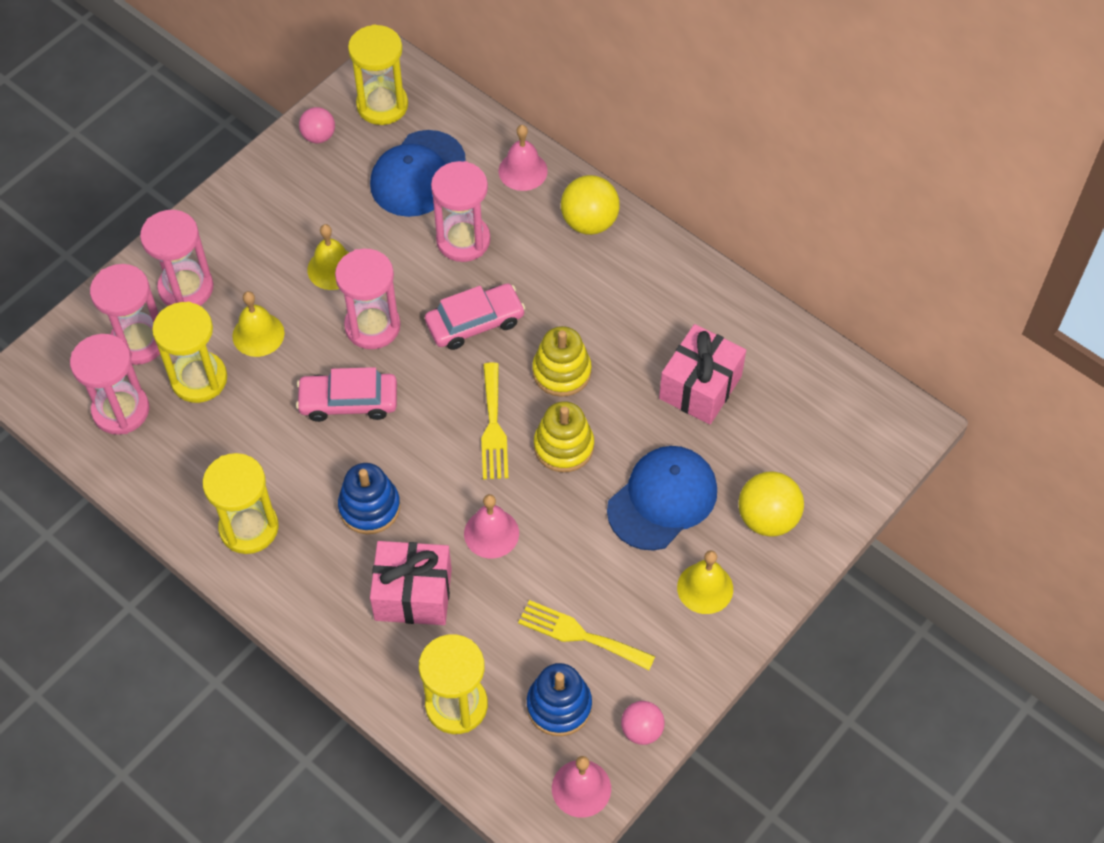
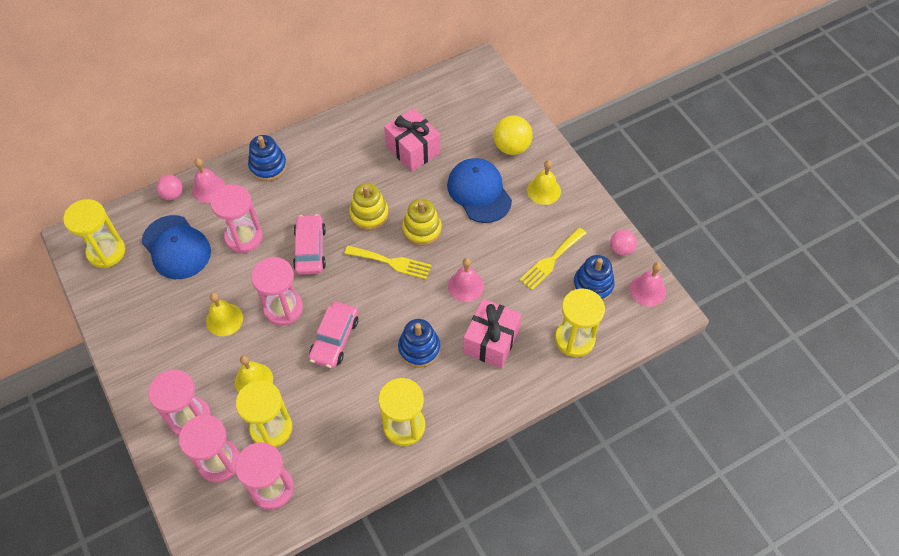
camera: 70 degrees left, 0 degrees up
pink ball [299,107,335,143] -> pink ball moved to [156,175,183,200]
yellow ball [561,175,620,235] -> blue stacking toy [248,135,287,181]

